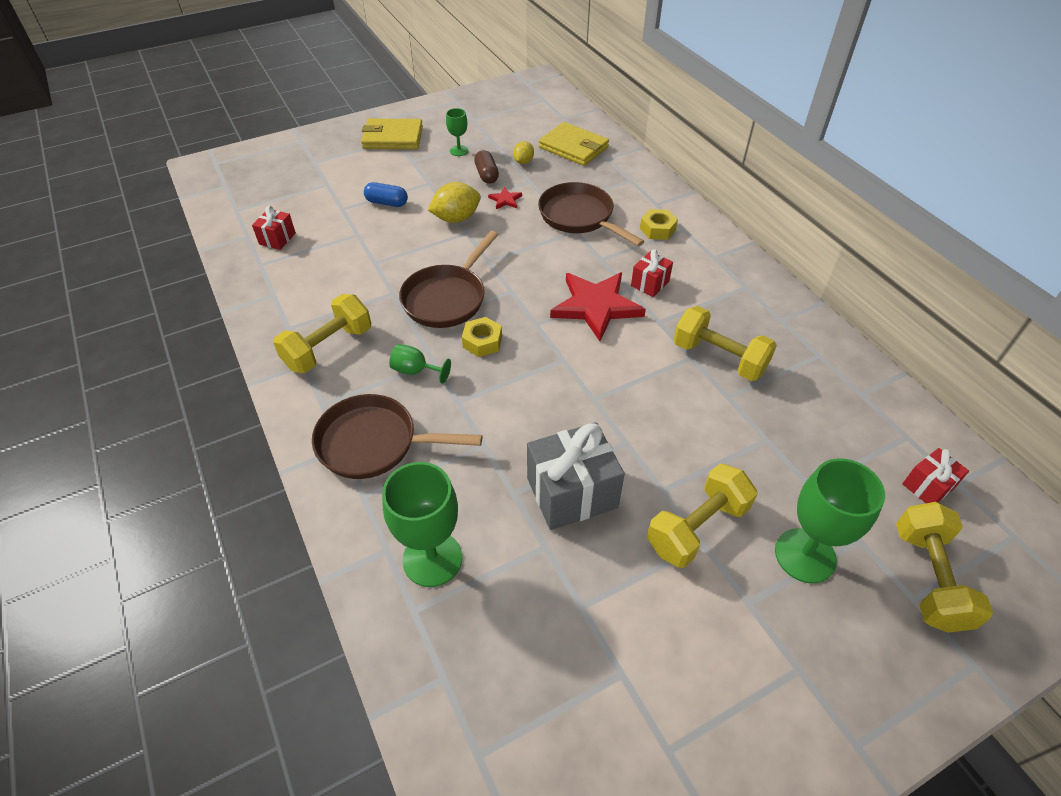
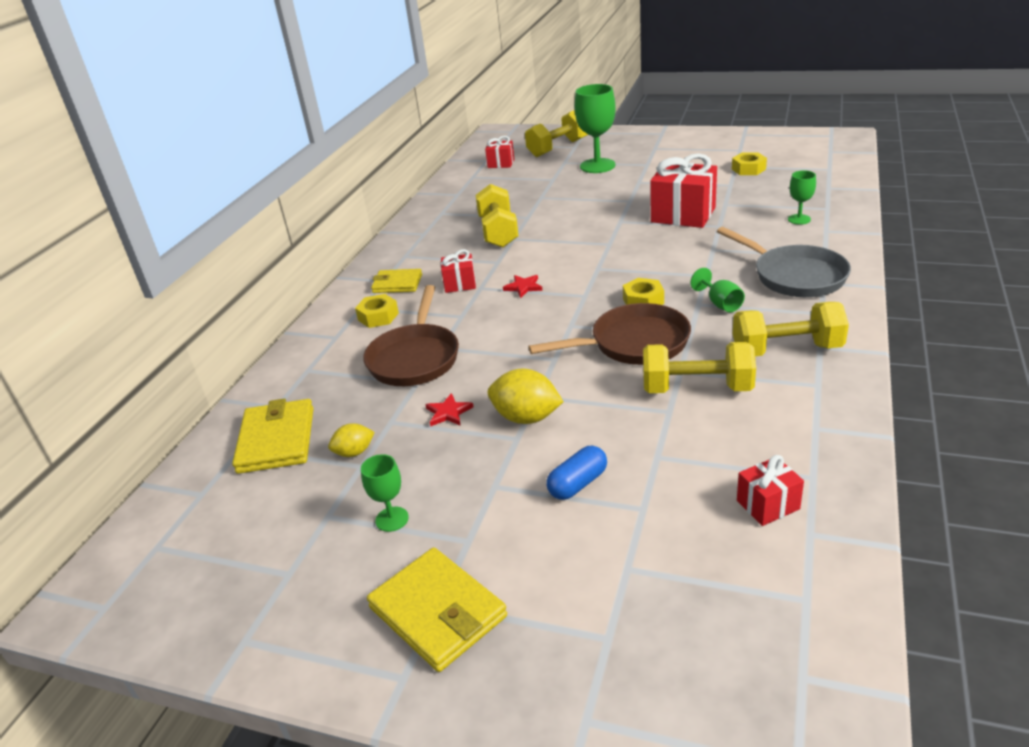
camera: 130 degrees left, 15 degrees down
brown pan [312,394,482,479] -> grey pan [717,227,851,297]
blue capsule [364,182,408,207] -> blue capsule turned 75 degrees clockwise [547,446,607,500]
green goblet [382,462,462,587] -> green goblet [788,170,816,225], size x0.52
brown capsule [474,150,499,184] -> none
grey gift [527,422,625,530] -> red gift [650,153,717,228]
red star [550,272,646,341] -> red star [503,275,543,298], size x0.42
yellow dumbbell [647,463,757,568] -> yellow dumbbell moved to [643,342,756,393]
none -> yellow wallet [371,269,422,293]
none -> yellow nut [732,153,767,175]

